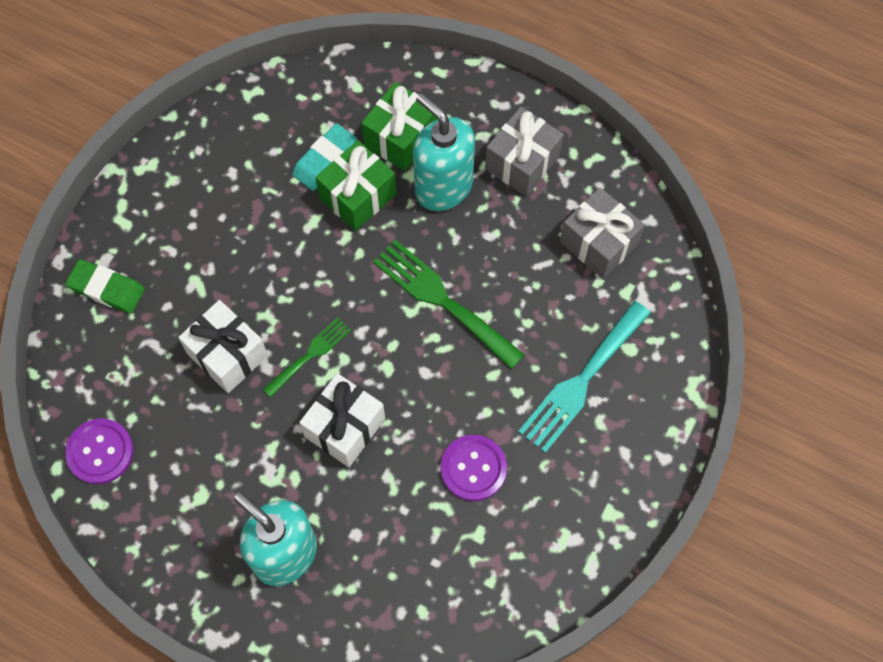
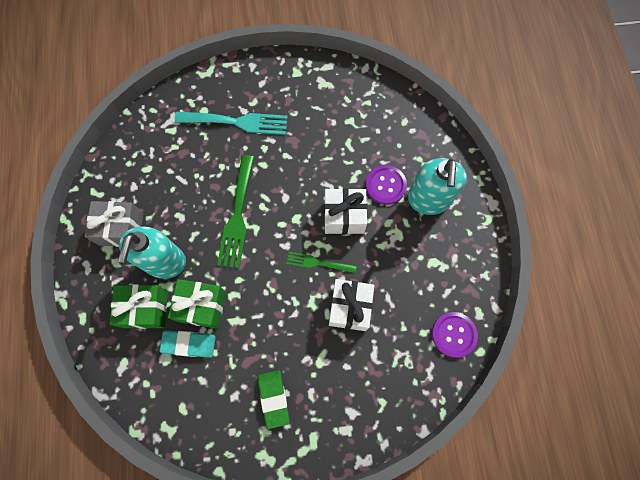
camera: 125 degrees left, 5 degrees up
green eraser [65,259,145,314] -> green eraser moved to [258,370,290,429]
purple button [440,435,507,501] -> purple button moved to [366,165,407,205]
grey gift [560,188,645,279] -> none

